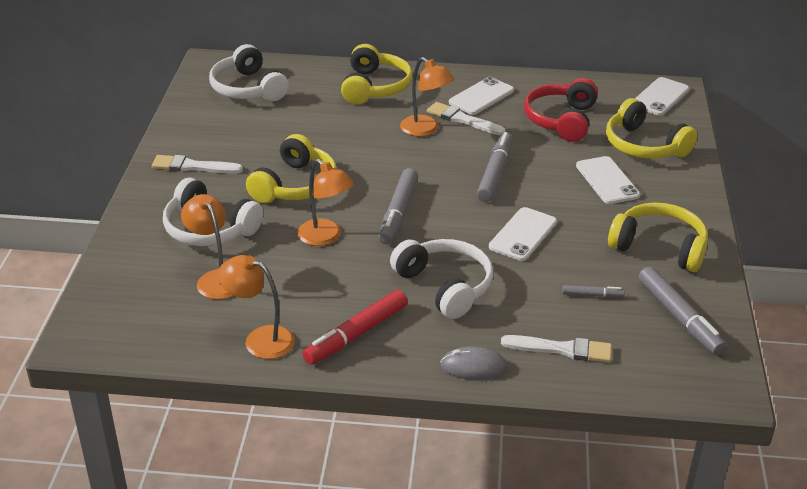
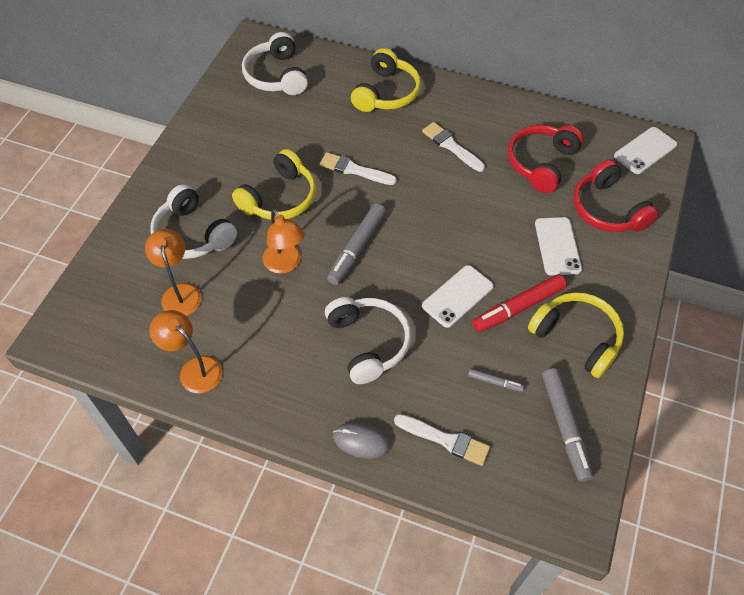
camera: 15 degrees right, 20 degrees up
white brush [152,155,243,174] -> white brush moved to [320,152,397,185]
red marker [302,290,408,365] -> red marker moved to [472,274,567,332]
orange lamp [400,57,454,137] -> none
white phone [449,77,514,115] -> none
grey marker [477,132,513,202] -> none
yellow headphones [606,98,697,159] -> red headphones [573,159,659,232]

